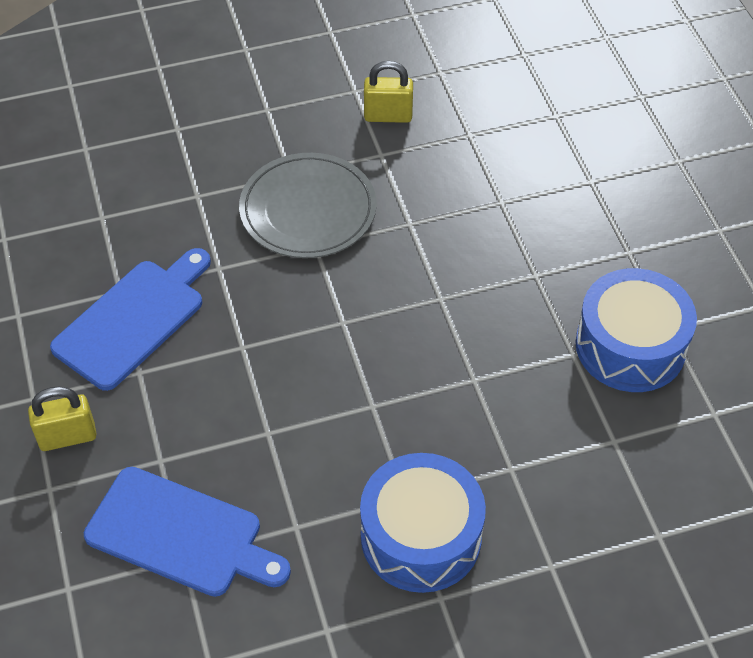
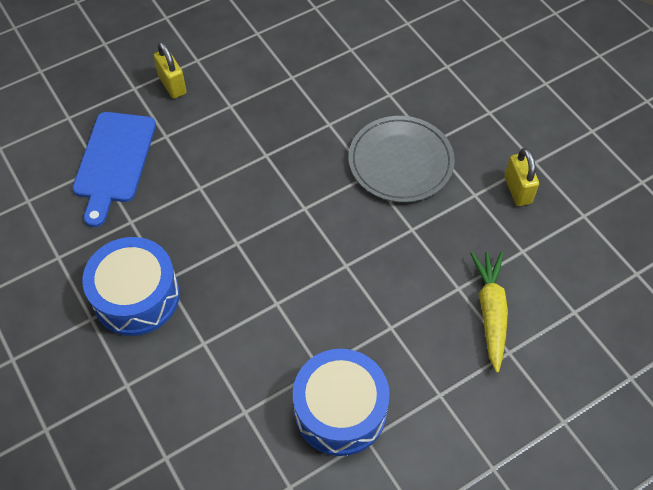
camera: 75 degrees right, 5 degrees up
blue cutting board [50,248,211,391] -> none
none -> yellow carrot [470,252,508,373]

